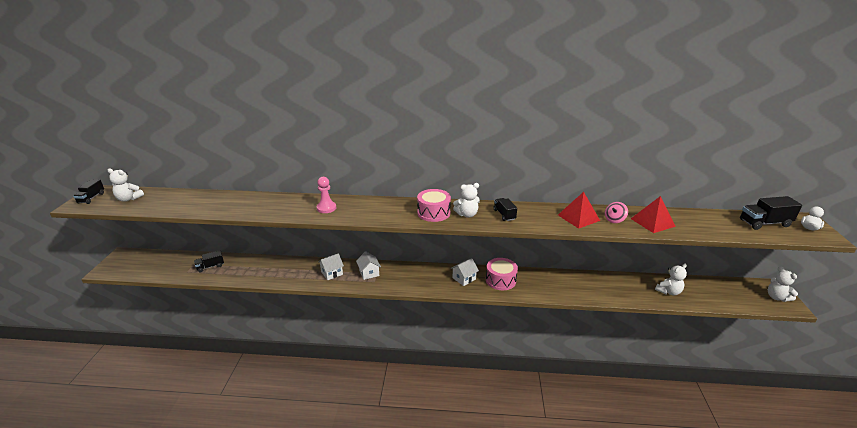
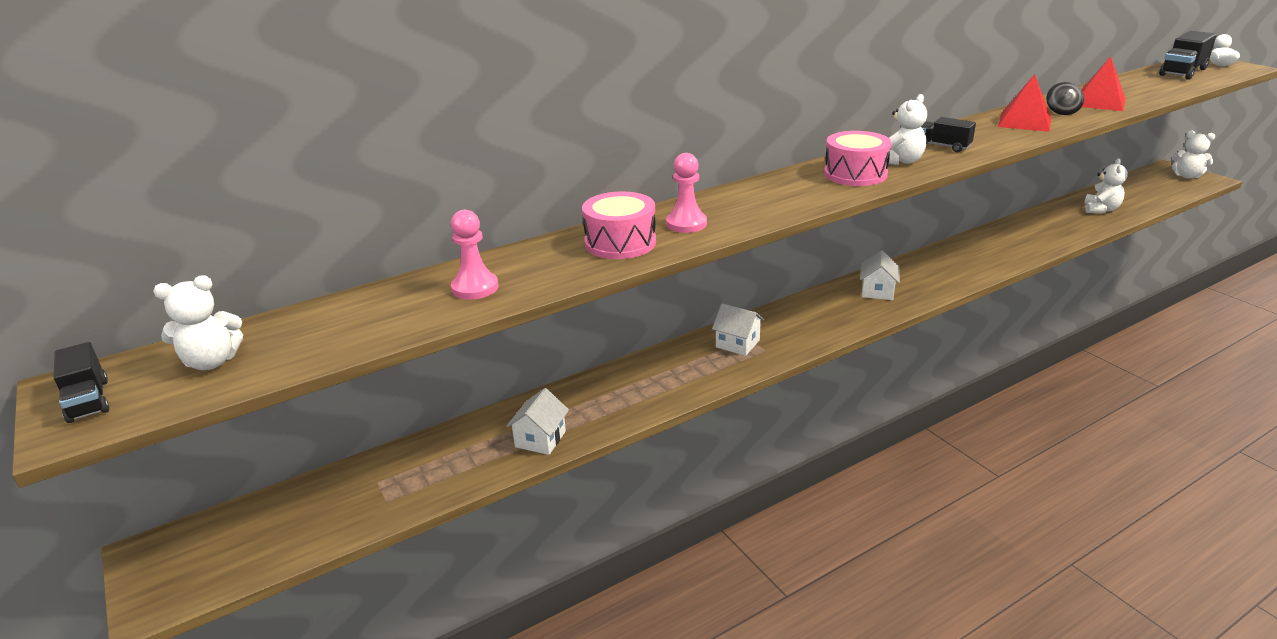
camera: 35 degrees left, 0 degrees up
black truck [194,250,224,272] -> none
white house [318,253,344,280] -> white house moved to [506,388,569,455]
pink drum [486,258,518,290] -> pink drum moved to [582,192,656,259]
pink spinning top [605,202,628,223] -> black spinning top [1046,82,1084,115]
none -> pink pawn [451,210,499,300]

